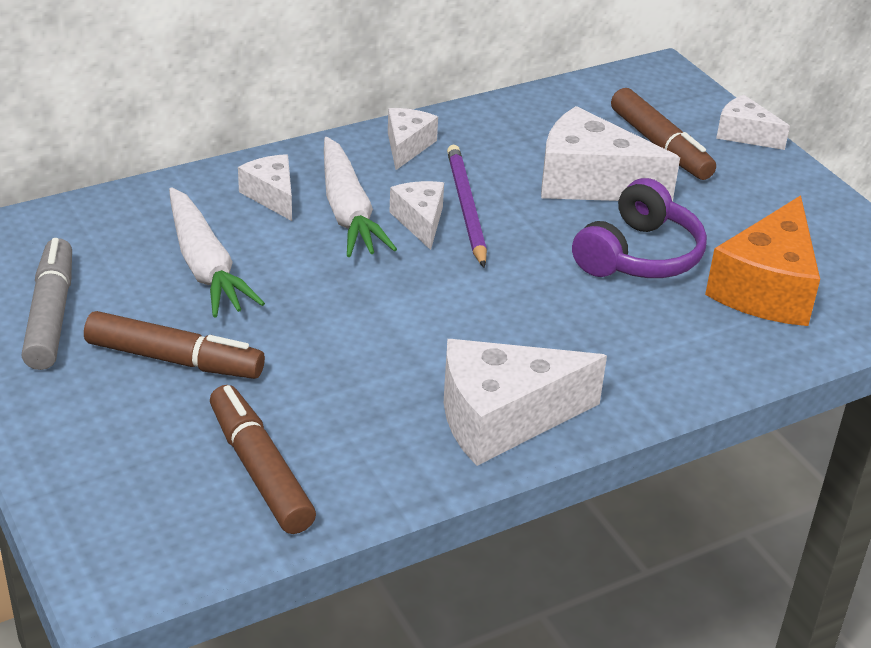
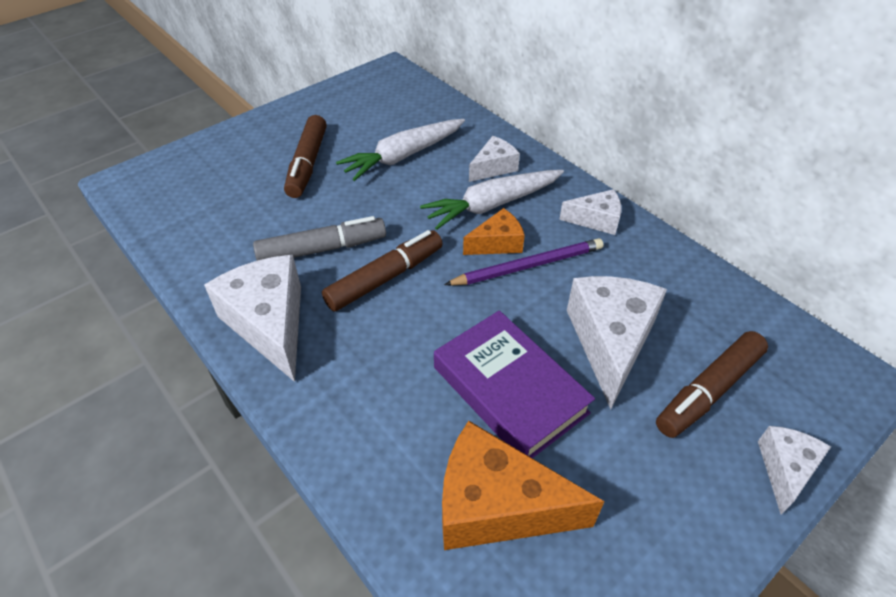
camera: 80 degrees right, 10 degrees up
grey marker [21,238,72,370] -> grey marker moved to [253,216,386,261]
brown marker [210,385,316,534] -> brown marker moved to [322,230,443,312]
white cheese [389,181,444,250] -> orange cheese [463,208,525,255]
purple headphones [572,178,707,278] -> purple book [434,310,595,458]

